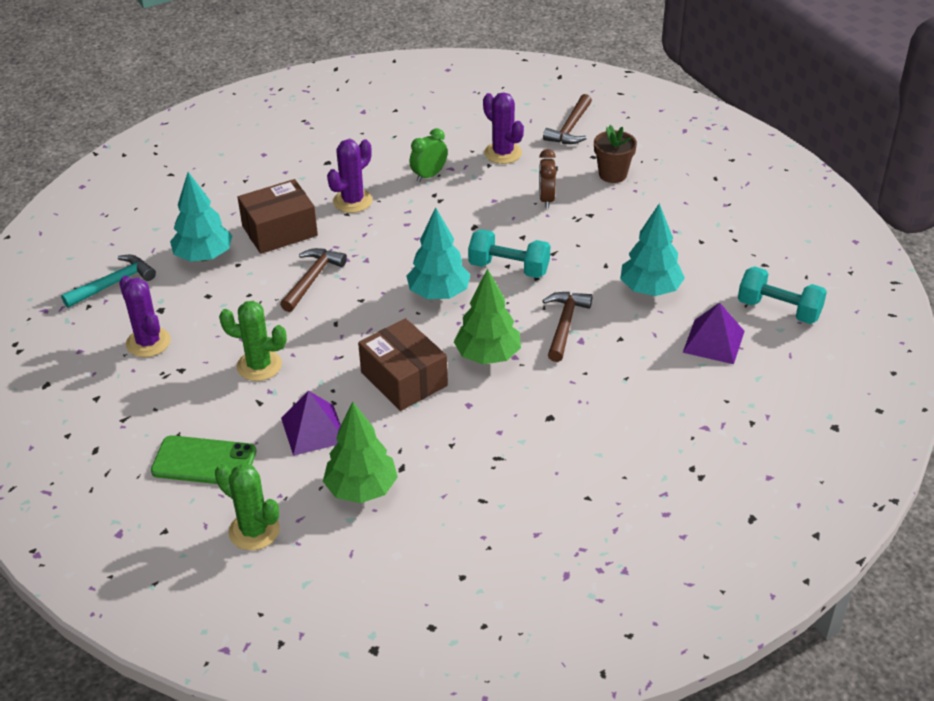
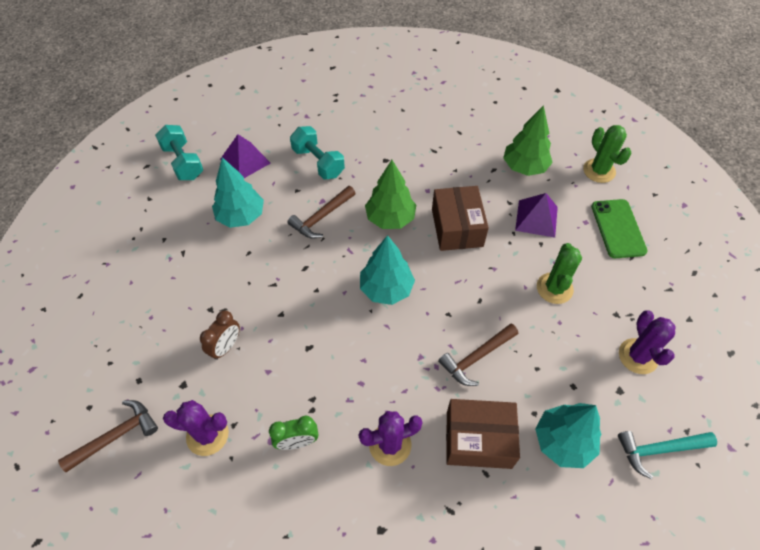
camera: 150 degrees left, 15 degrees up
green phone [151,435,256,484] -> green phone turned 45 degrees clockwise [591,199,648,258]
green cactus [219,301,287,381] -> green cactus turned 60 degrees clockwise [537,243,582,304]
turquoise dumbbell [468,229,550,278] -> turquoise dumbbell moved to [290,126,345,179]
purple cactus [483,92,524,164] -> purple cactus turned 75 degrees counterclockwise [163,400,229,456]
brown flower pot [594,125,637,183] -> none

